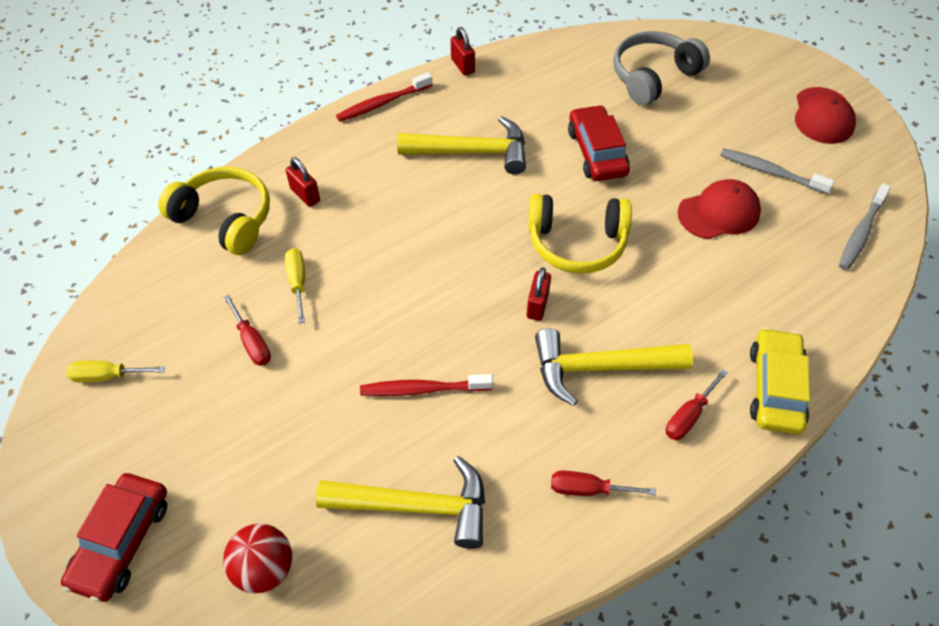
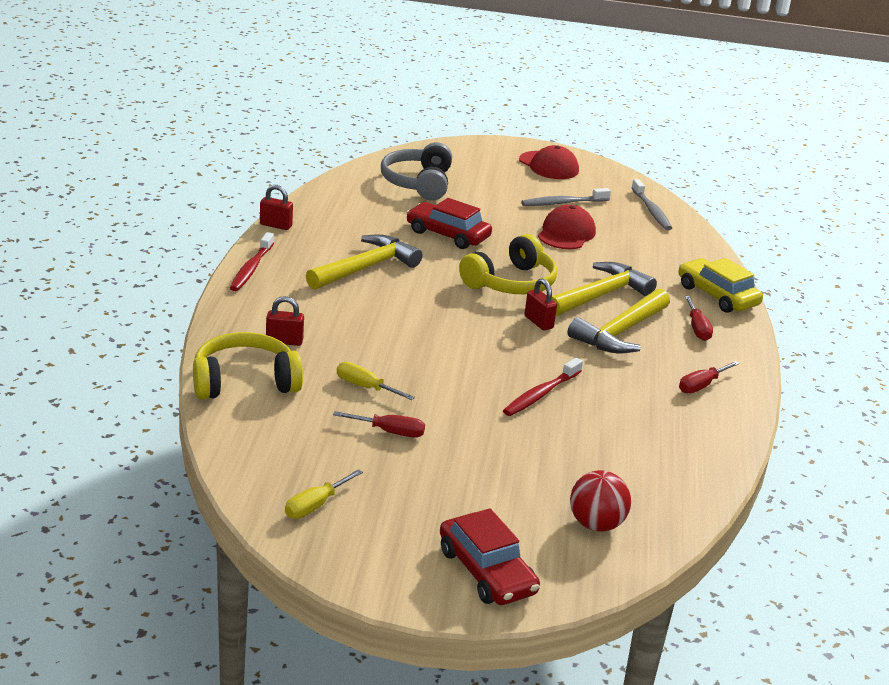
camera: 50 degrees left, 25 degrees down
yellow hammer [316,456,485,549] -> yellow hammer moved to [552,262,657,316]

